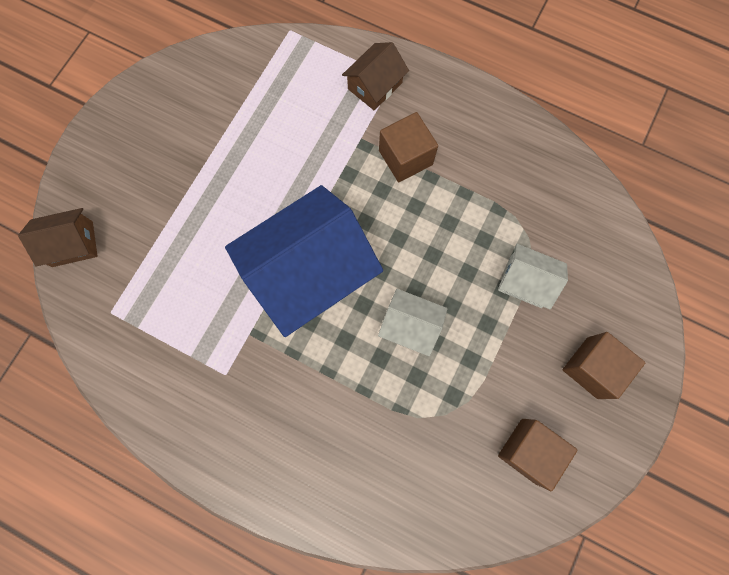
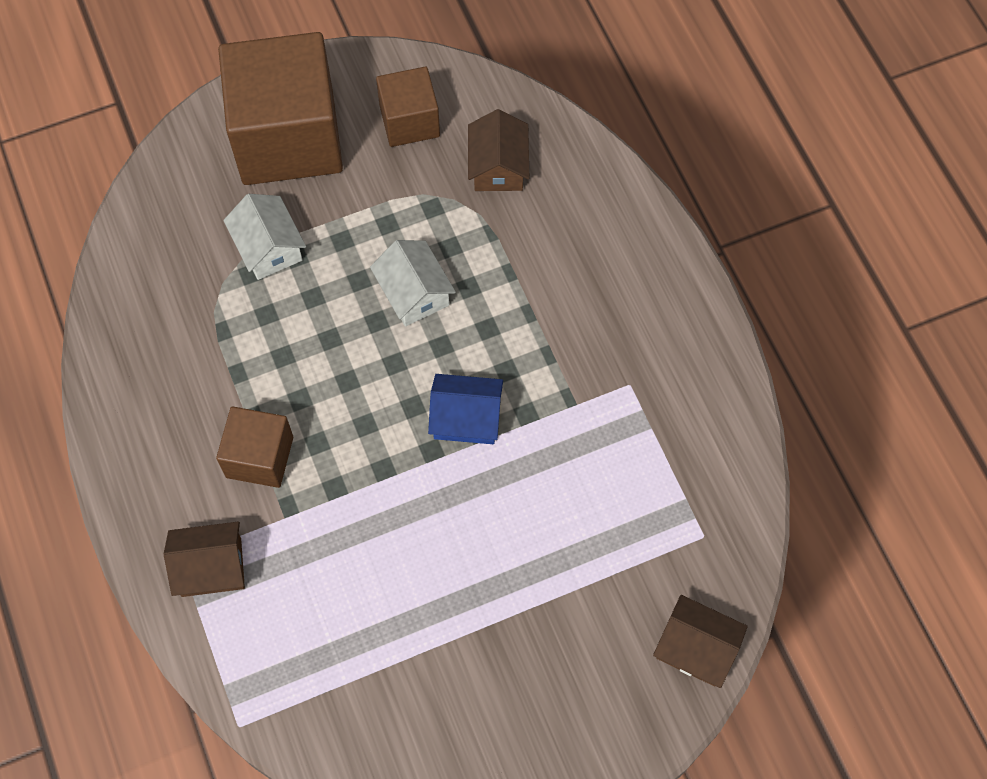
camera: 140 degrees left, 10 degrees down
blue house [225,185,383,337] -> blue house [428,374,503,444], size x0.48
brown cube [563,332,645,399] -> brown cube [218,32,343,185], size x1.93
none -> brown house [468,109,529,191]

